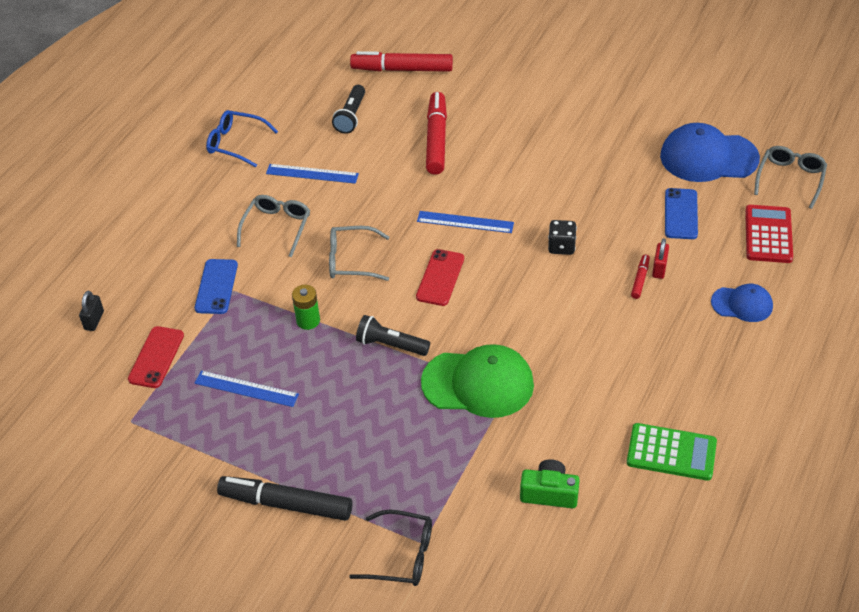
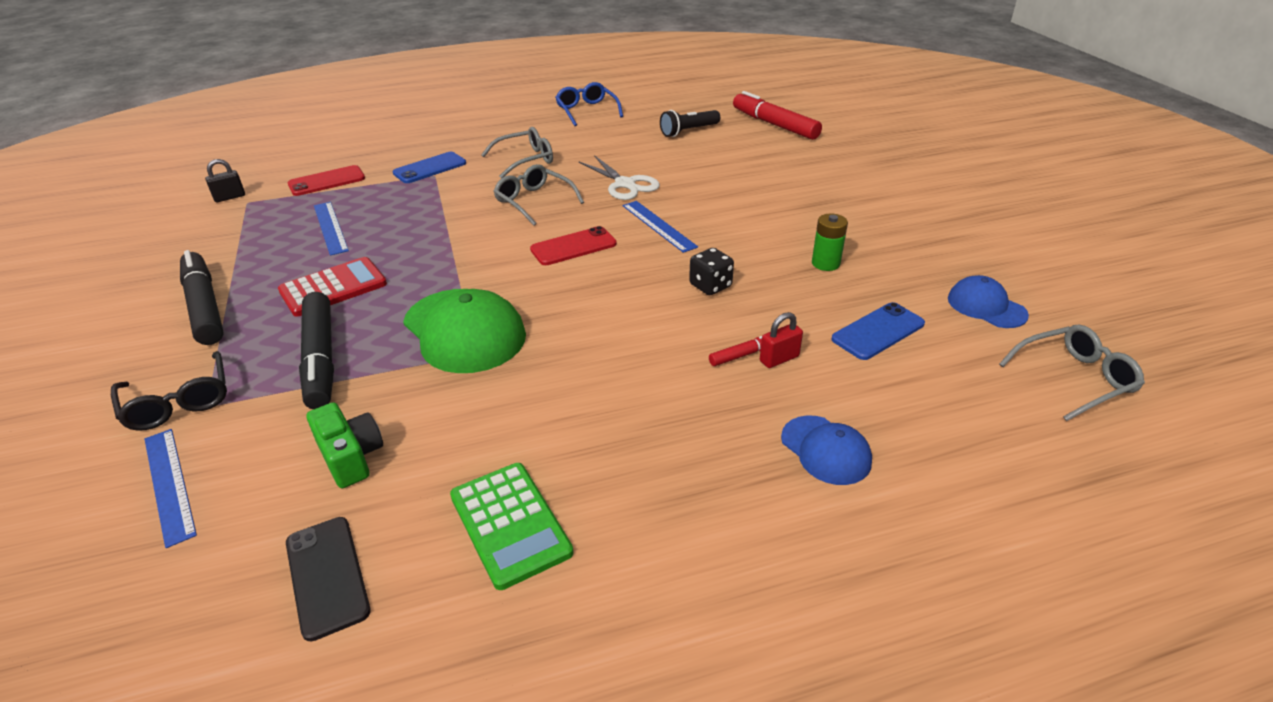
camera: 45 degrees right, 10 degrees down
black padlock [79,291,104,331] -> black padlock moved to [205,159,245,202]
blue ruler [266,164,359,184] -> blue ruler moved to [145,429,197,548]
green battery [292,285,320,330] -> green battery moved to [812,213,848,271]
black flashlight [356,315,430,356] -> none
red marker [426,92,447,175] -> none
blue cap [660,123,760,182] -> blue cap [948,275,1029,328], size x0.56
red calculator [745,205,793,263] -> red calculator moved to [278,257,387,317]
none -> black phone [286,517,371,642]
none -> black marker [299,292,334,409]
none -> white scissors [579,155,660,200]

